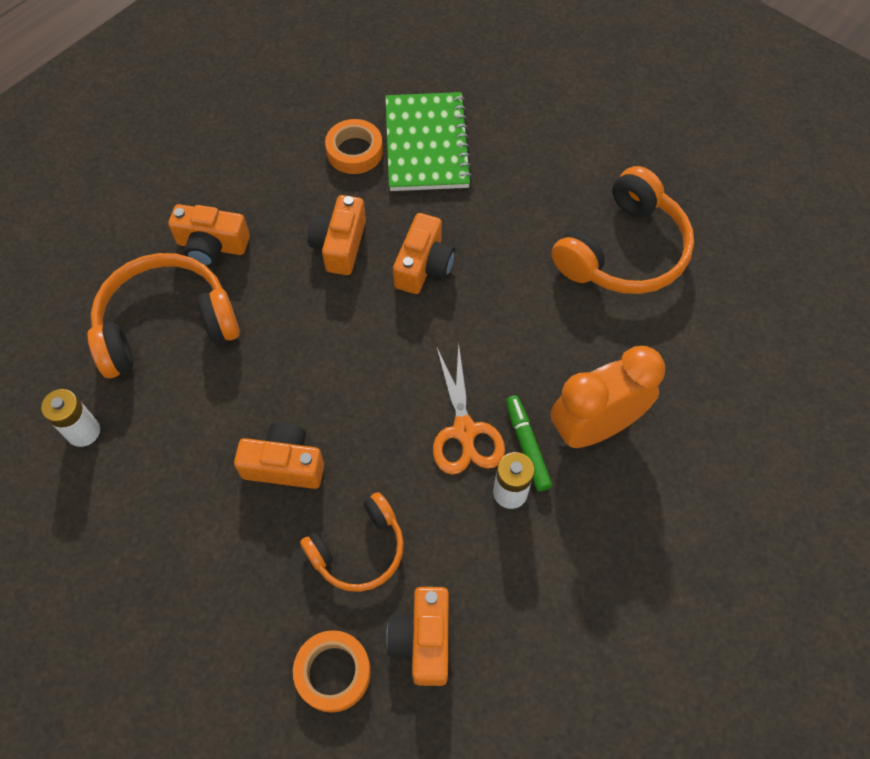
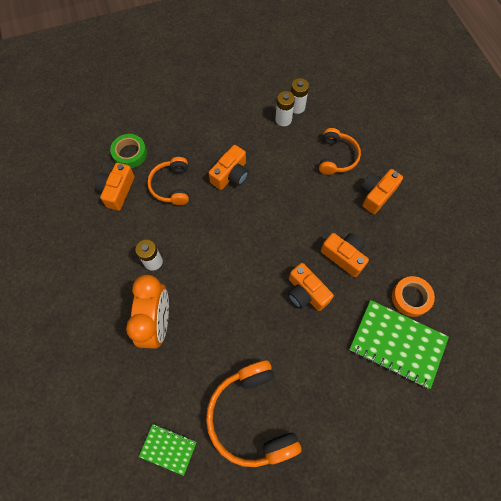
camera: 120 degrees right, 5 degrees up
orange headphones [88,253,240,378] -> orange headphones [319,128,361,175], size x0.61
orange tape [293,630,371,713] -> green tape [110,134,147,168]
orange camera [386,587,449,686] -> orange camera turned 105 degrees counterclockwise [95,163,135,211]
orange scissors [433,342,505,475] -> none
green marker [506,395,552,491] -> none
none -> green notebook [139,424,197,476]
none -> white battery [275,91,295,126]

